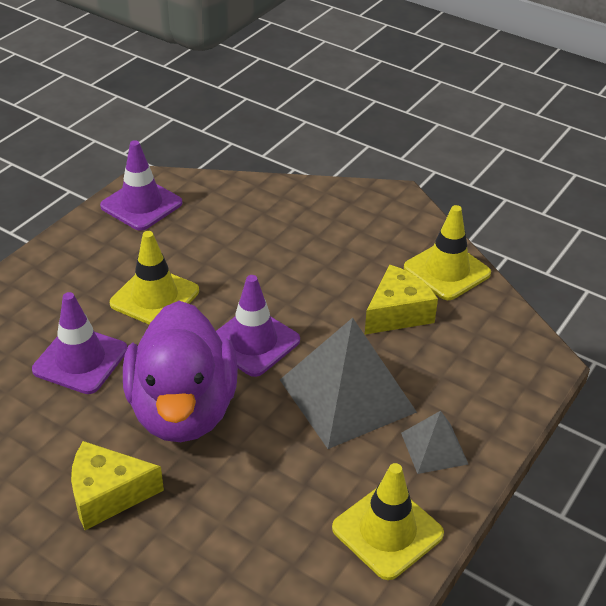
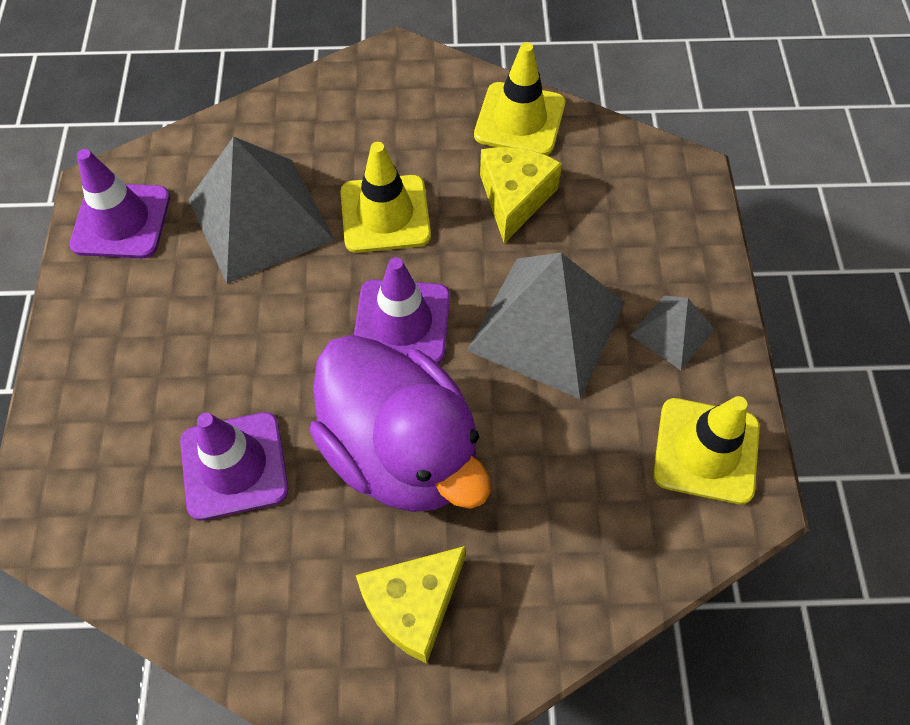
camera: 35 degrees left, 20 degrees up
yellow traffic cone [110,231,199,325] -> yellow traffic cone moved to [340,142,431,253]
none -> grey pyramid [188,137,335,284]

